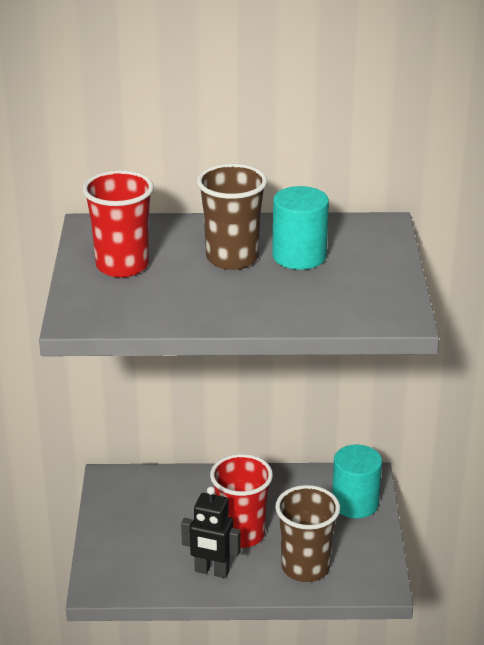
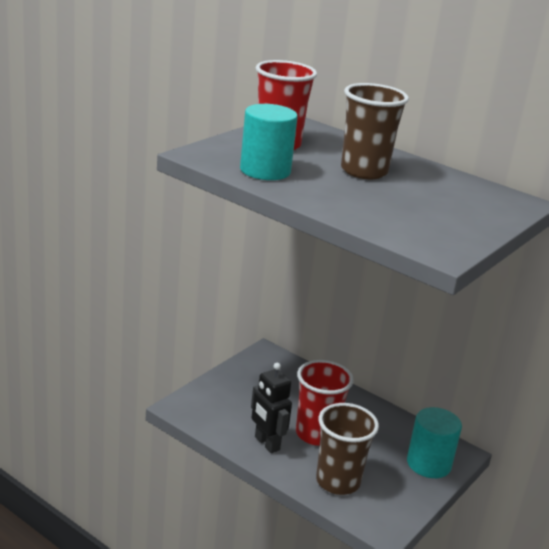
camera: 35 degrees right, 5 degrees down
turquoise cylinder [272,186,329,270] -> turquoise cylinder moved to [240,104,298,180]

